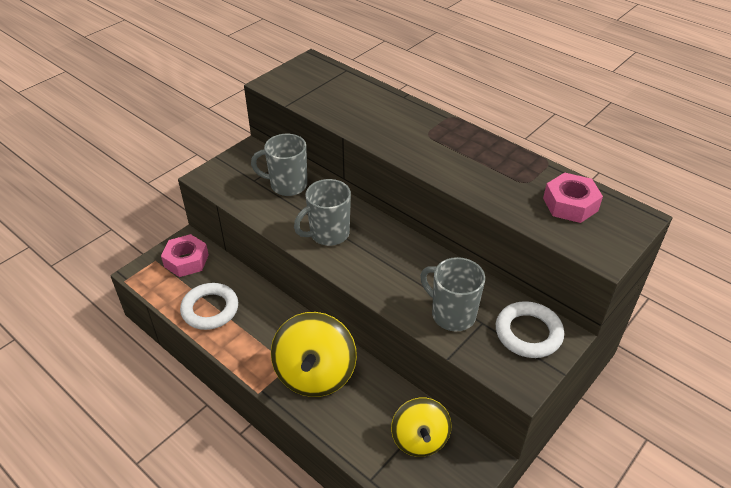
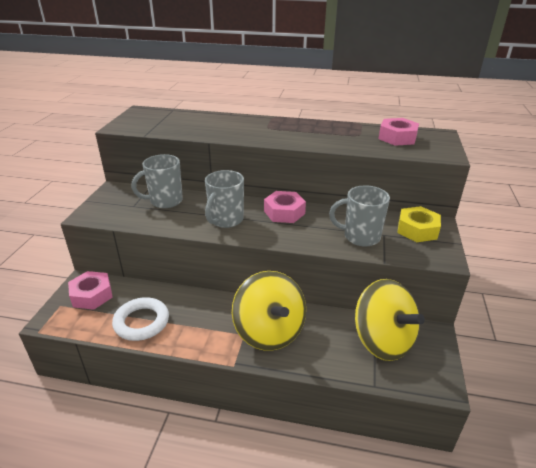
camera: 30 degrees left, 10 degrees down
yellow spinning top [391,398,452,457] -> yellow spinning top [355,279,425,361], size x1.52
white ring [496,301,564,358] -> yellow nut [398,206,441,242]
none -> pink nut [264,191,306,223]

